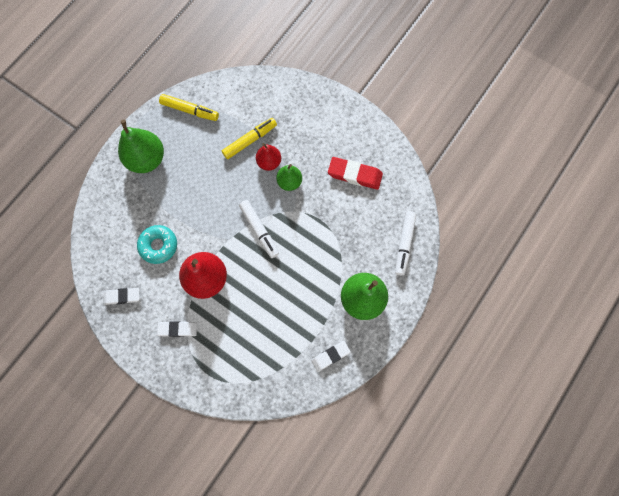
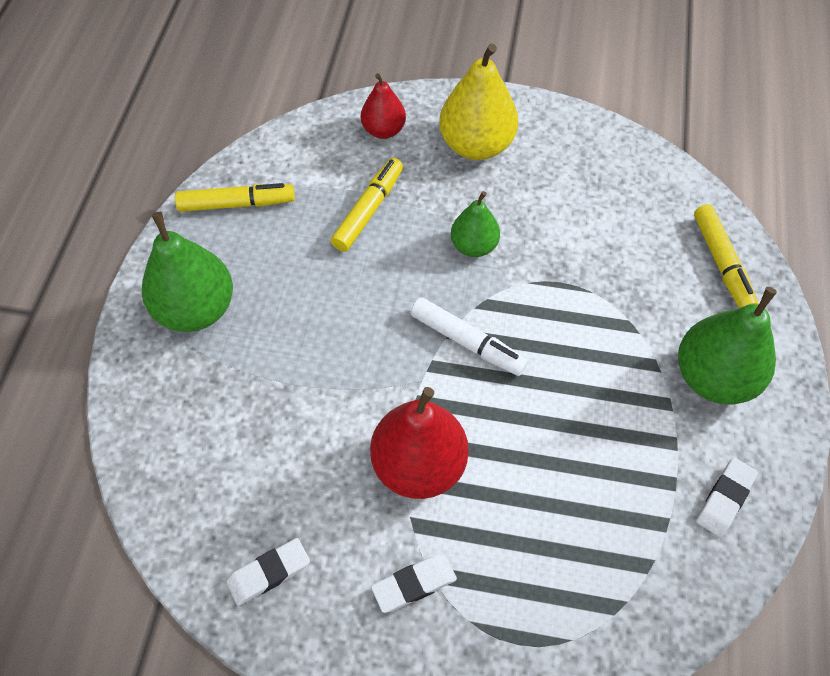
camera: 25 degrees left, 15 degrees down
turquoise donut [137,225,177,264] -> none
red pear [256,143,281,171] -> red pear moved to [361,73,406,139]
red eraser [328,157,383,190] -> none
white marker [395,211,416,275] -> yellow marker [694,204,758,308]
none -> yellow pear [439,43,518,160]

